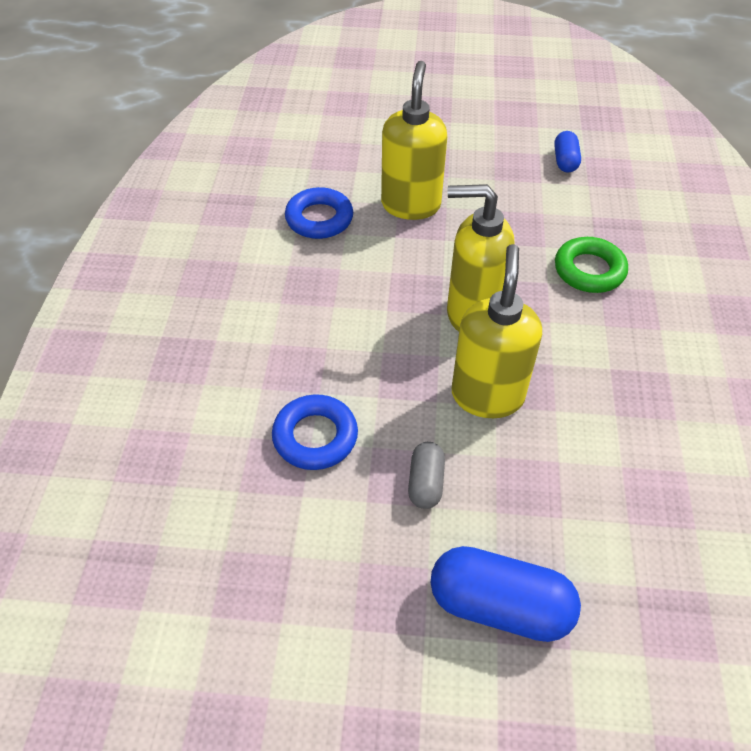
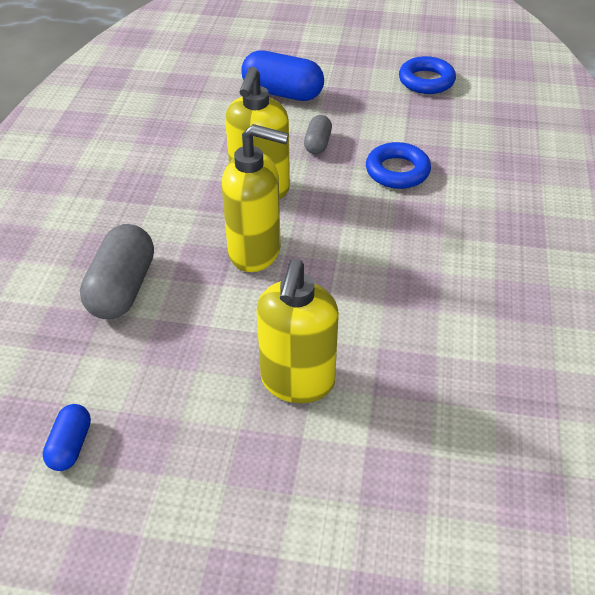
camera: 175 degrees left, 5 degrees down
blue ring [285,187,353,239] -> blue ring moved to [399,56,456,94]
green ring [555,237,628,293] -> grey capsule [80,224,154,319]

